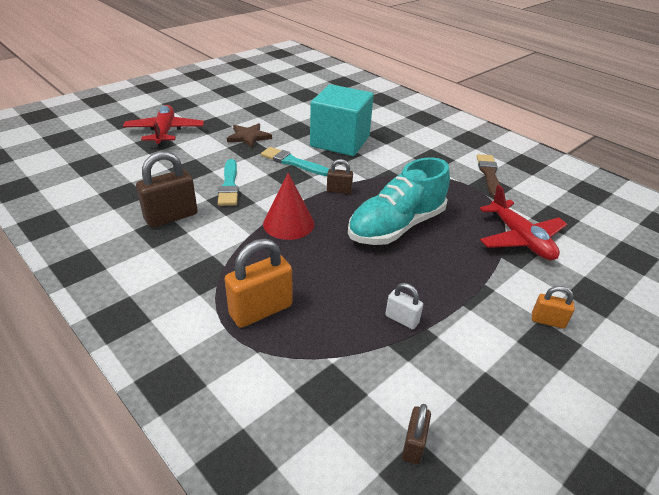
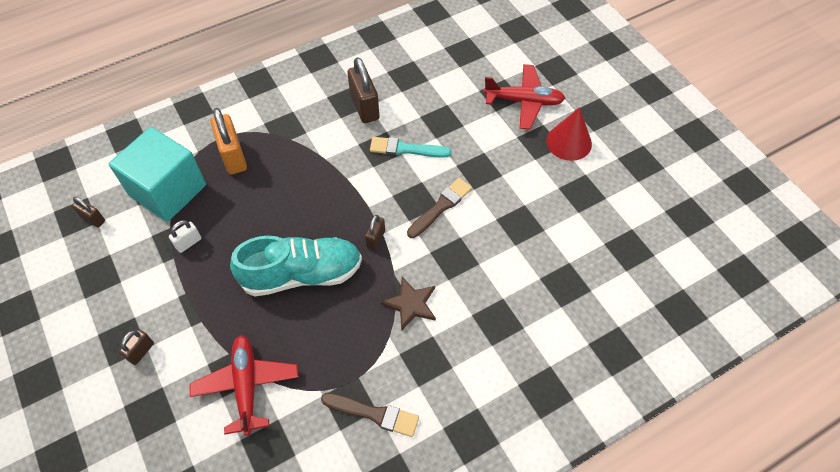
camera: 105 degrees right, 20 degrees up
brown star [227,123,272,148] -> brown star moved to [381,277,436,331]
turquoise brush [261,147,329,176] -> brown brush [407,178,472,238]
red cone [263,173,314,240] -> red cone moved to [546,107,592,161]
turquoise cube [310,84,374,156] -> turquoise cube moved to [109,127,206,222]
turquoise shoe [348,157,450,245] -> turquoise shoe turned 105 degrees clockwise [230,236,362,296]
red plane [480,185,567,260] -> red plane turned 90 degrees clockwise [190,335,299,436]
orange padlock [532,286,575,329] -> brown padlock [119,329,154,365]

